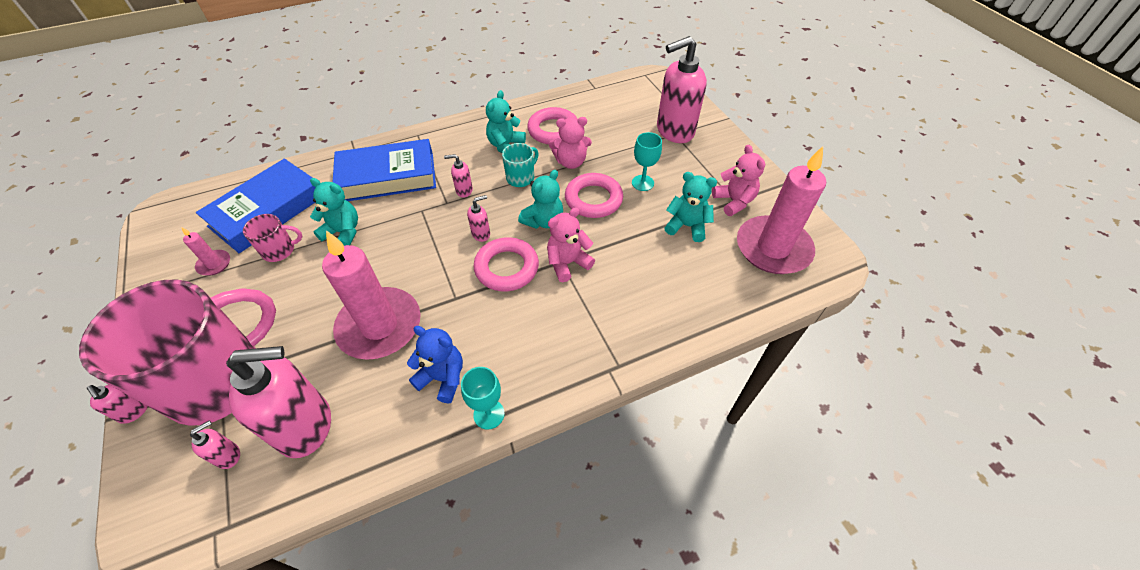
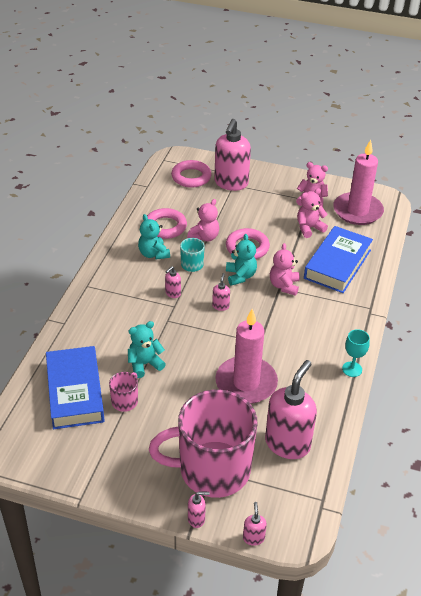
camera: 50 degrees left, 10 degrees down
pink mug [79,279,276,426] -> pink mug turned 90 degrees counterclockwise [149,389,257,498]
pink candle [181,227,230,276] -> none
pink soap dispenser [190,420,240,469] -> pink soap dispenser moved to [243,502,267,546]
blue book [333,139,436,201] -> blue book moved to [304,226,373,293]
blue teddy bear [407,326,463,403] -> none
pink ring [473,237,539,291] -> pink ring moved to [171,160,212,188]
turquoise goblet [632,132,662,191] -> none
turquoise teddy bear [664,172,717,242] -> pink teddy bear [297,188,328,238]

